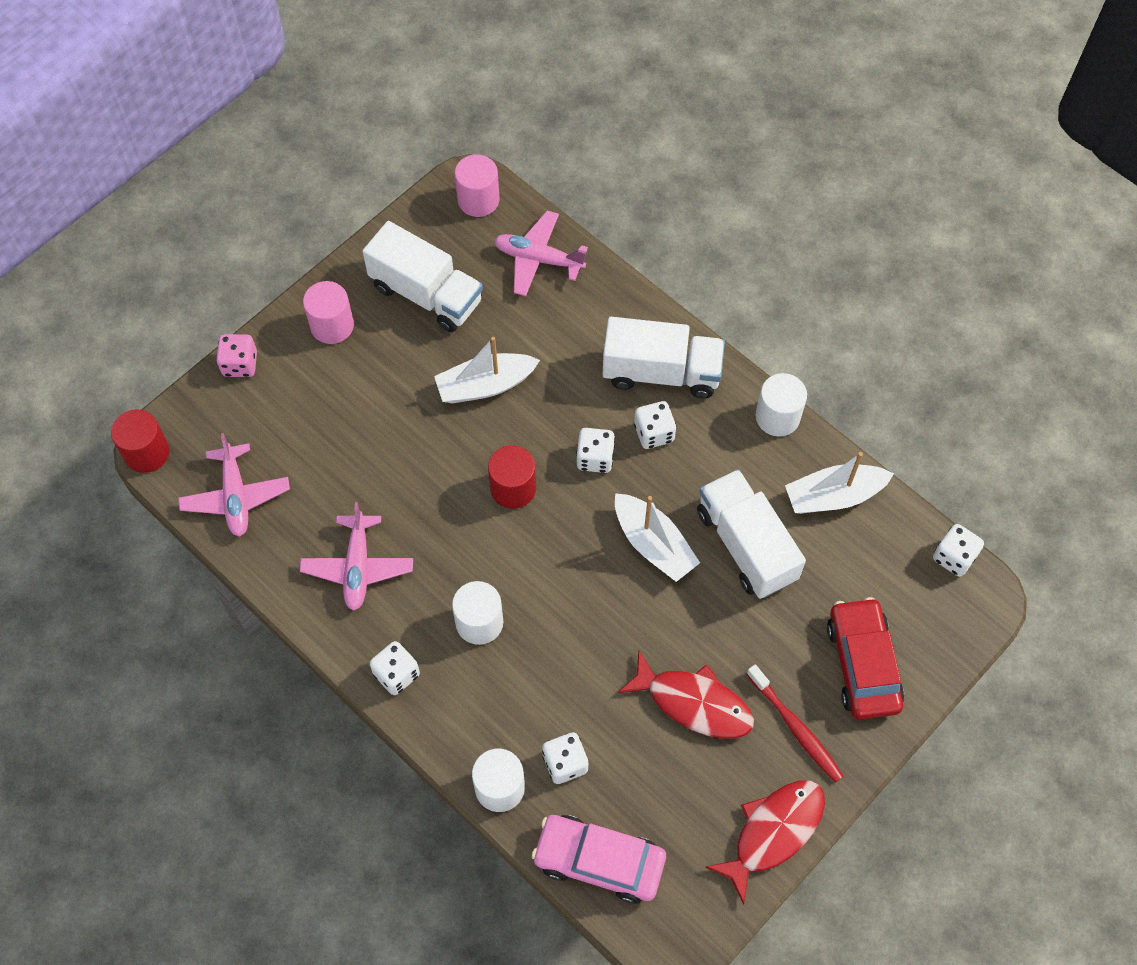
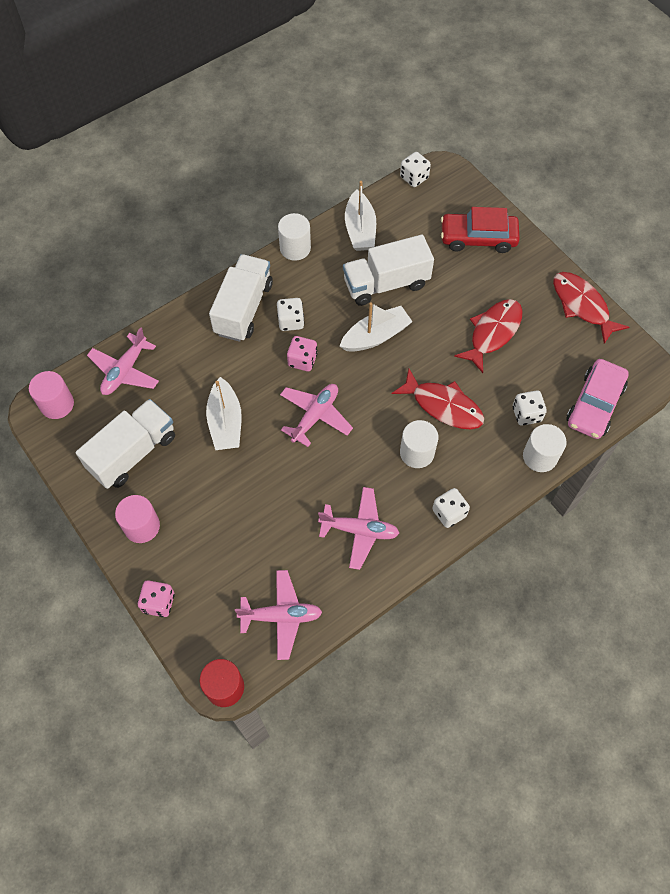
camera: 80 degrees left, 0 degrees up
red cylinder [488,445,536,509] -> pink plane [280,384,353,447]
white dice [576,428,615,473] -> pink dice [287,336,317,371]
red toothbrush [747,664,844,783] -> none
none -> red fish [391,369,484,429]

